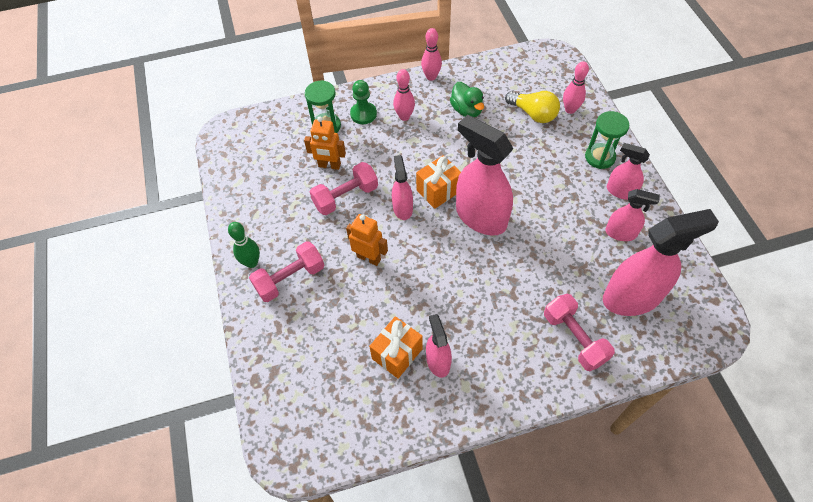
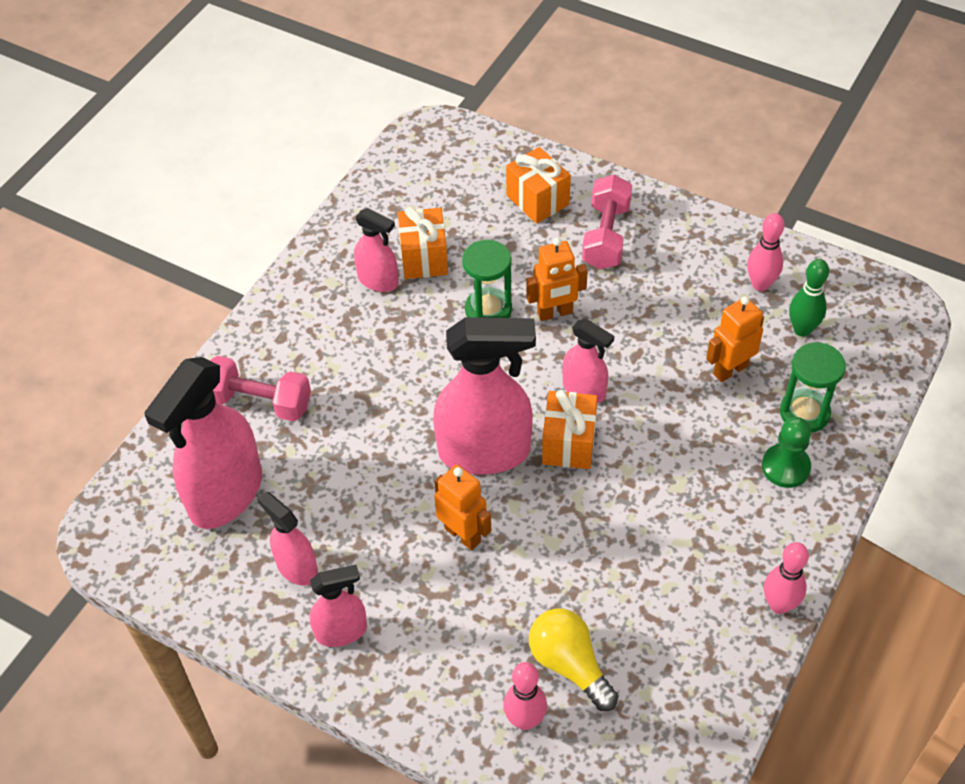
camera: 135 degrees right, 5 degrees down
green bowling pin [228,222,260,268] -> green bowling pin moved to [789,259,829,337]
pink dumbbell [310,162,378,215] -> none
pink bowling pin [393,69,415,121] -> pink bowling pin moved to [747,213,785,291]
green duck [450,82,484,117] -> none
yellow light bulb [505,91,560,123] -> yellow light bulb turned 60 degrees clockwise [529,608,618,711]
green hourglass [585,111,629,169] -> green hourglass moved to [462,240,512,318]
pink spray bottle [605,189,660,241] -> pink spray bottle turned 75 degrees clockwise [257,492,318,585]
none -> orange robot [434,464,491,550]
none -> orange gift [506,147,571,224]

